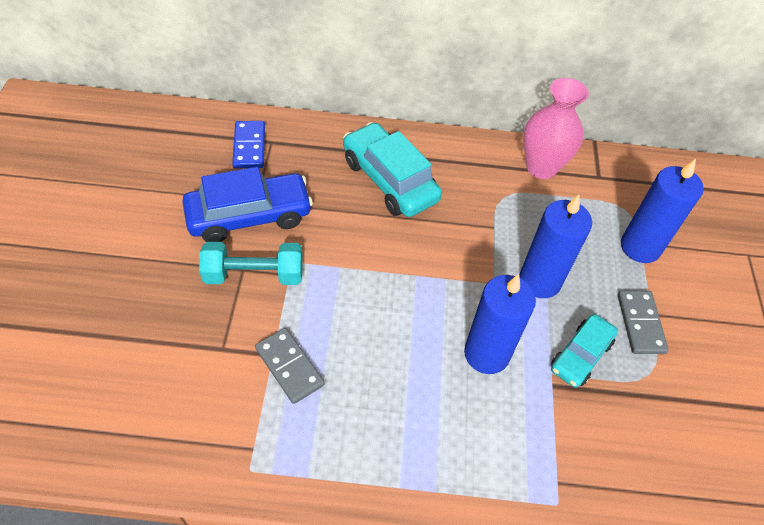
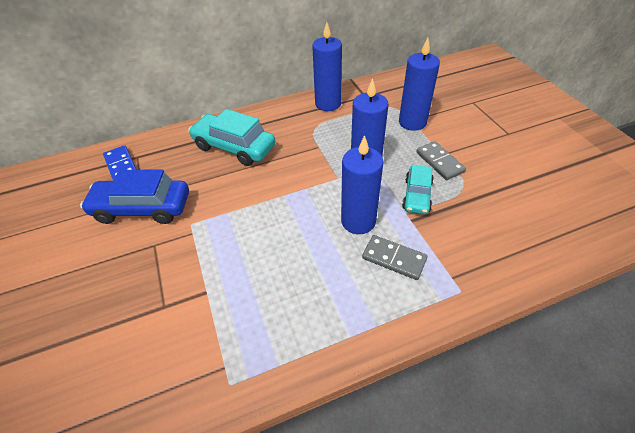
camera: 20 degrees left, 5 degrees down
blue car [182,167,313,242] -> blue car turned 135 degrees counterclockwise [80,170,189,224]
turquoise dumbbell [199,242,303,285] -> none
grey domino [255,328,325,404] -> grey domino moved to [362,235,428,280]
pink vase [523,78,589,179] -> blue candle [312,22,342,111]

